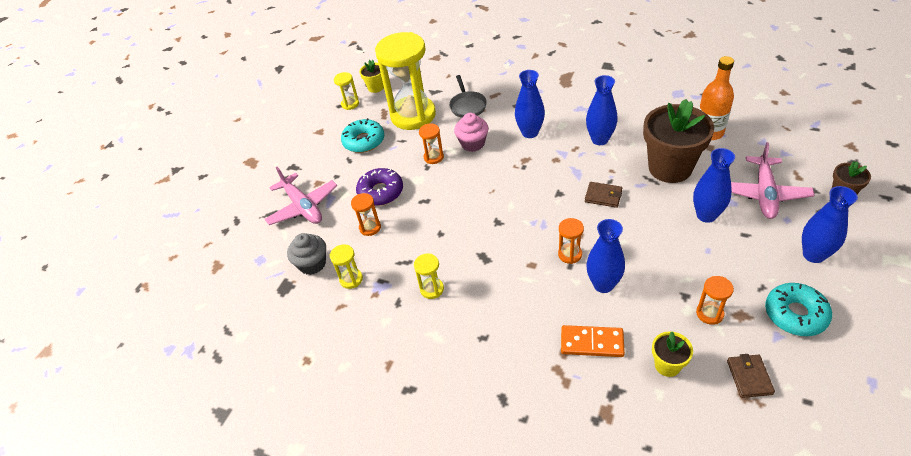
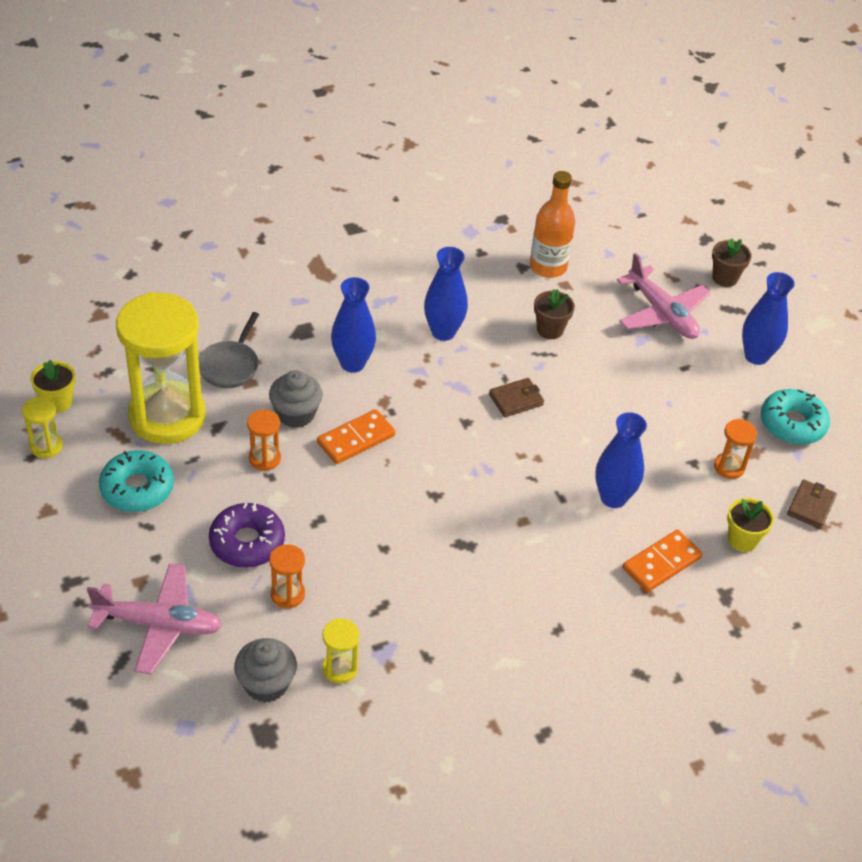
camera: 55 degrees left, 0 degrees up
yellow hourglass [414,254,444,299] -> none
grey pan [449,75,487,118] -> grey pan turned 75 degrees clockwise [198,312,259,388]
pink cupcake [454,113,489,152] -> grey cupcake [269,370,323,428]
orange hourglass [558,218,584,264] -> none
brown flower pot [643,99,714,183] -> brown flower pot [534,289,575,339], size x0.47
blue vase [693,148,735,223] -> none
brown wallet [727,354,775,398] -> brown wallet turned 75 degrees clockwise [787,479,837,529]
none -> orange domino [317,409,395,464]

